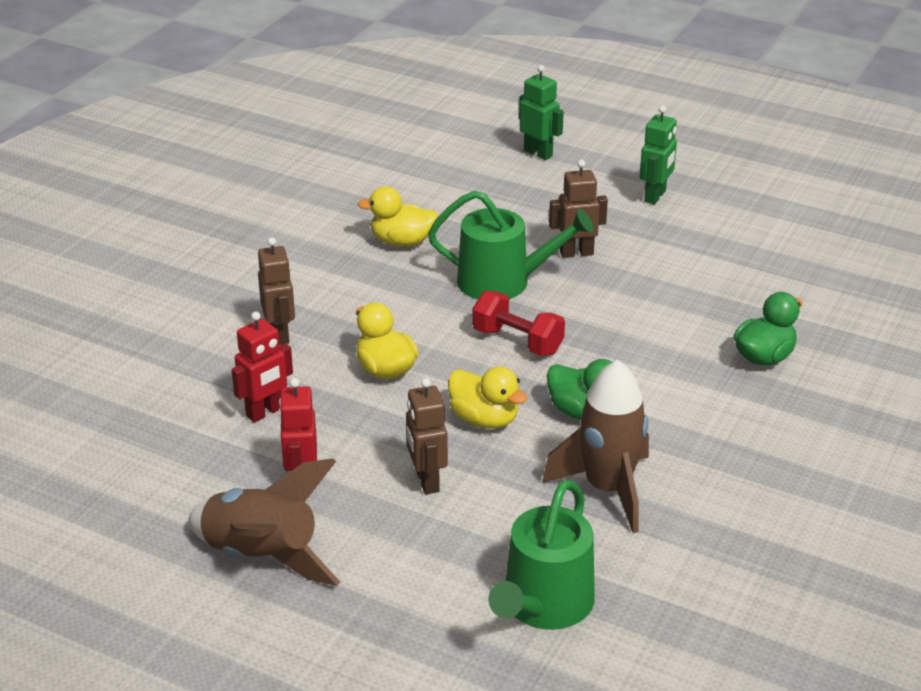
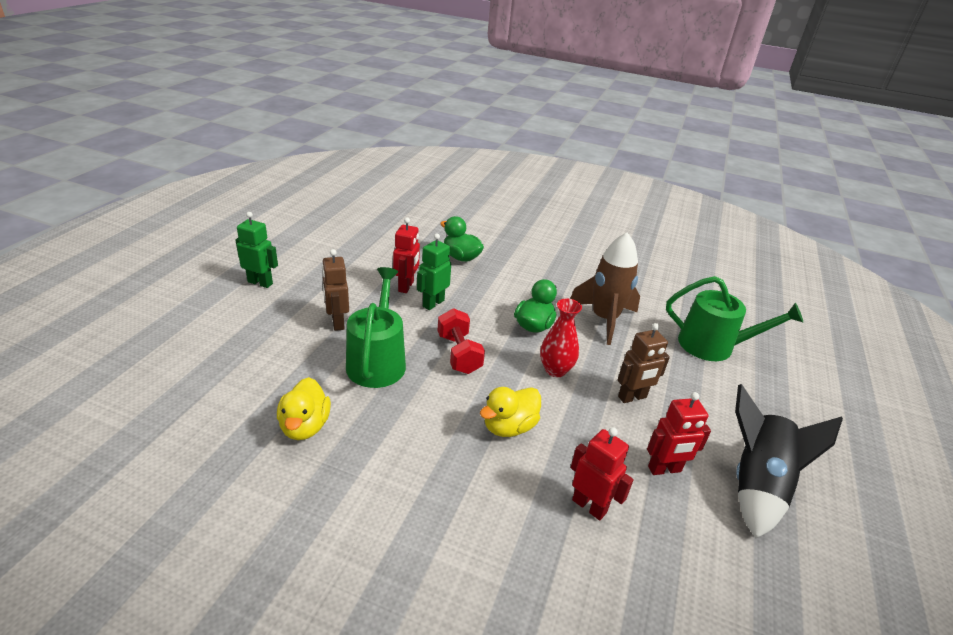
camera: 100 degrees left, 0 degrees up
brown rocket [188,458,340,586] -> black rocket [735,384,843,539]
brown robot [258,237,295,345] -> none
yellow duck [448,366,528,429] -> red vase [540,298,582,377]
red dumbbell [472,291,565,356] -> red dumbbell turned 45 degrees counterclockwise [438,308,485,374]
green robot [519,65,564,160] -> green robot moved to [417,233,451,310]
none -> red robot [393,218,420,293]

